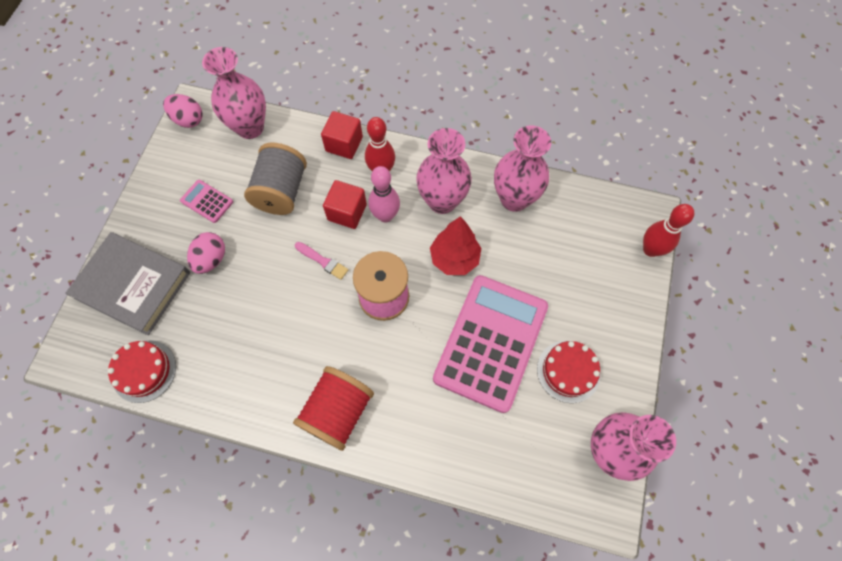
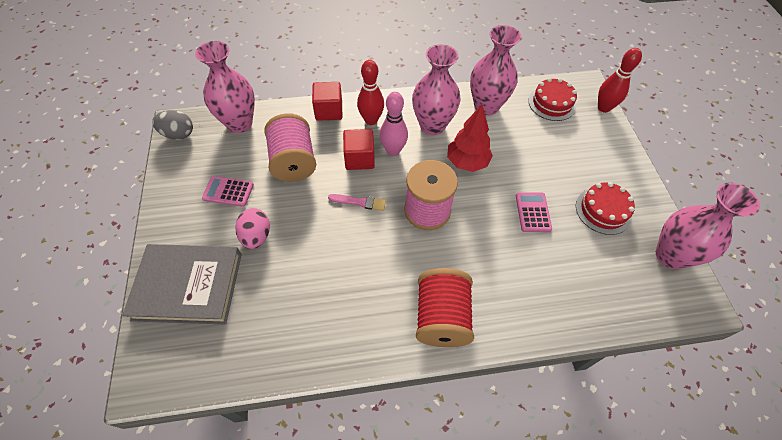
camera: 25 degrees left, 10 degrees down
red cake [108,340,176,403] -> red cake moved to [528,78,577,121]
pink egg [163,94,203,128] -> grey egg [152,110,193,140]
grey spool [244,143,307,215] -> pink spool [264,113,316,182]
pink calculator [433,275,548,413] -> pink calculator [516,192,552,232], size x0.41

